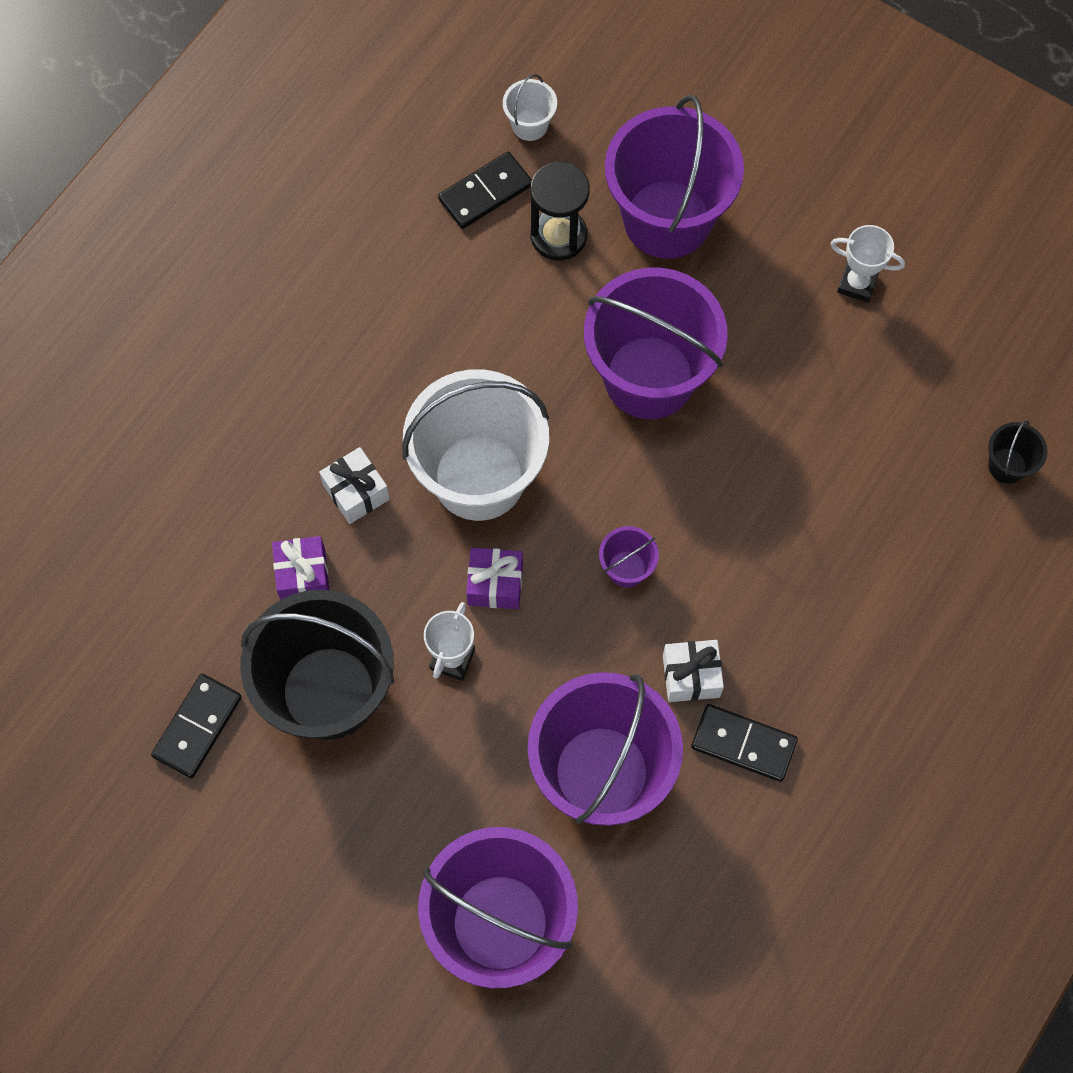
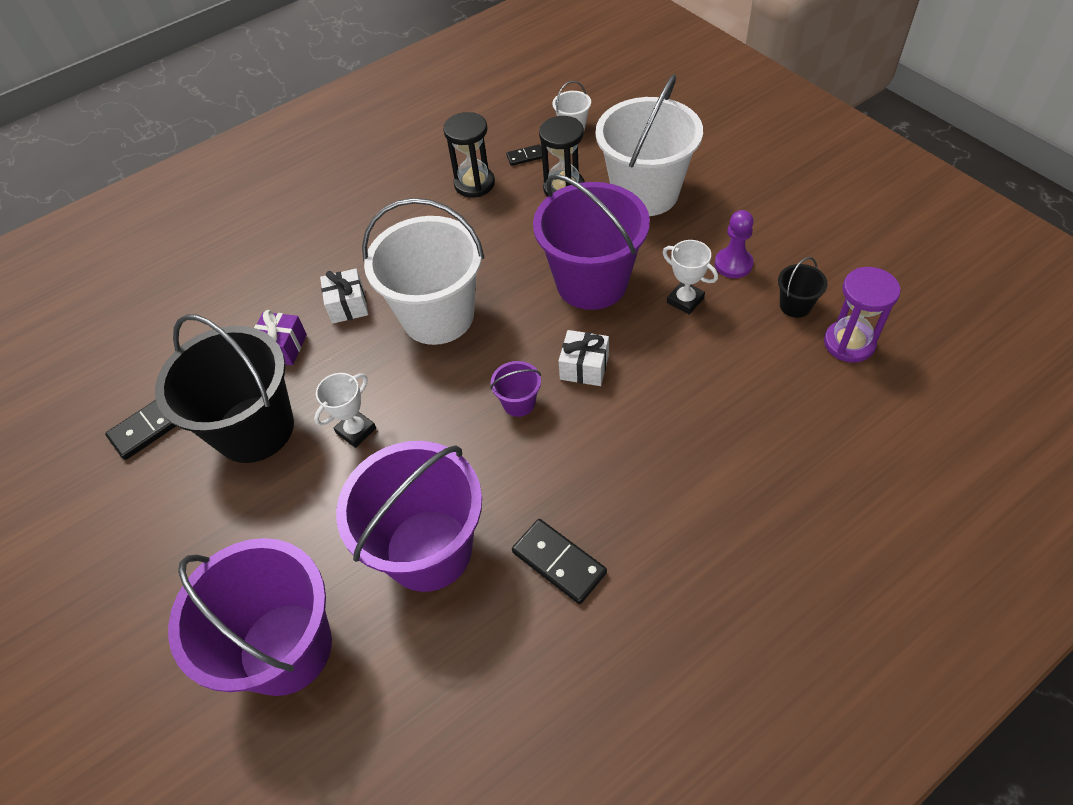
camera: 25 degrees right, 15 degrees down
black domino [438,152,532,229] -> black domino [506,144,542,166], size x0.57
purple gift [466,548,523,609] -> none
purple bucket [605,95,744,259] -> white bucket [595,74,703,216]
white gift [663,640,724,702] -> white gift moved to [559,330,609,386]
white trophy [831,225,905,302] -> white trophy moved to [663,240,718,315]
black bucket [988,420,1048,484] -> black bucket moved to [778,257,828,318]
none -> black hourglass [443,112,495,197]
none -> purple pawn [715,210,754,278]
none -> purple hourglass [824,267,901,362]

